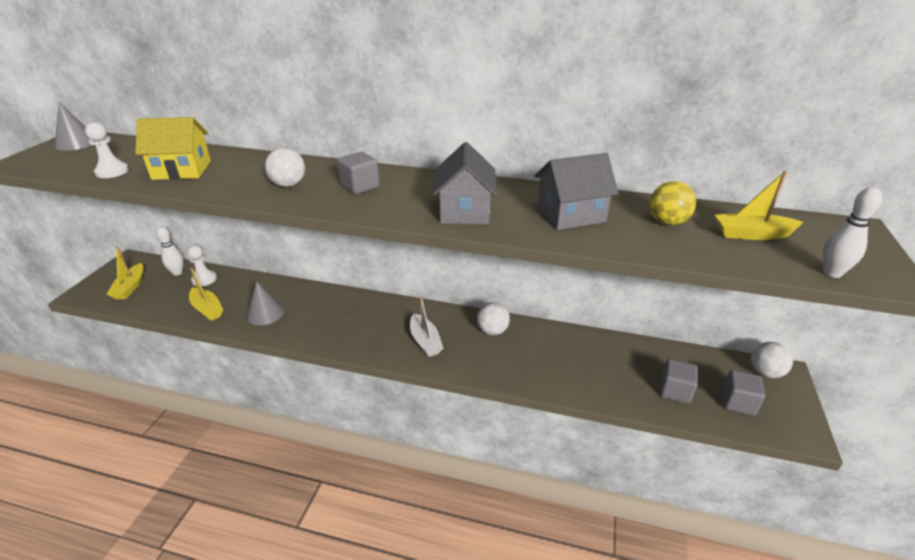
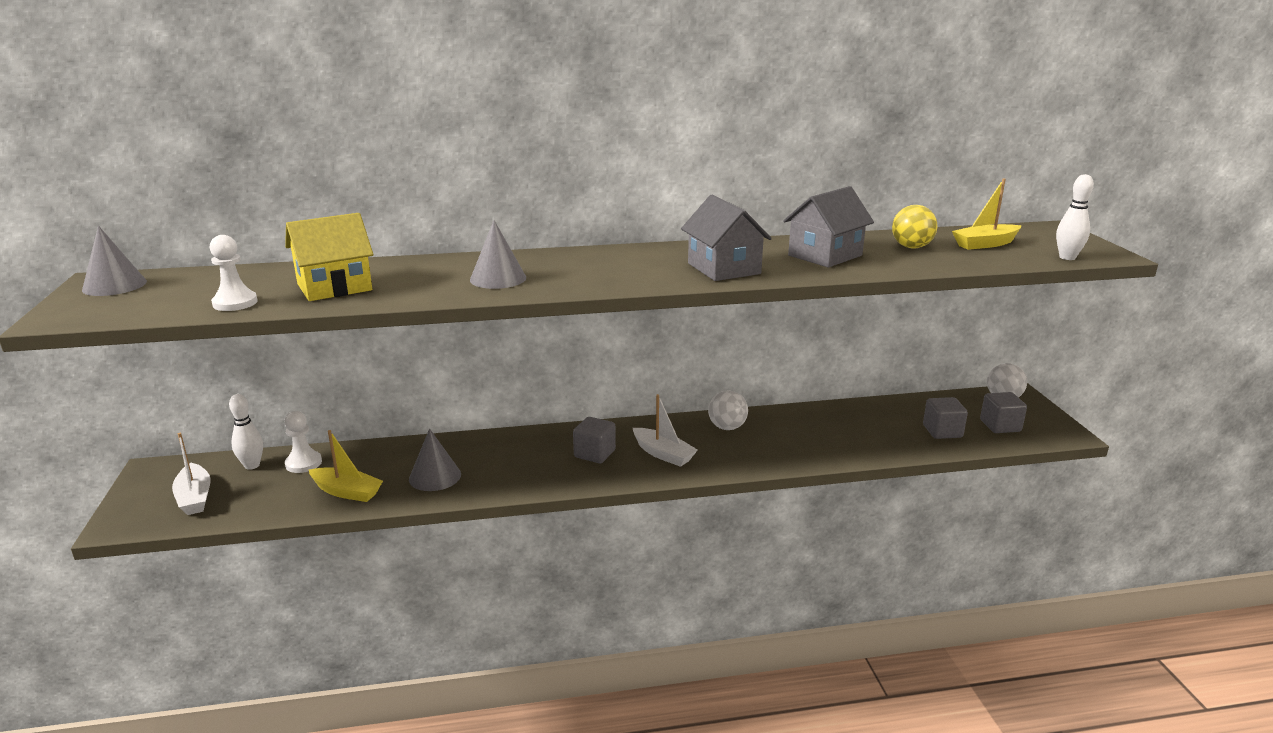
camera: 25 degrees left, 10 degrees down
yellow boat [107,246,143,299] -> white boat [172,433,211,515]
white ball [265,148,305,187] -> grey cone [470,220,526,289]
grey cube [337,152,380,194] -> grey cube moved to [573,417,616,463]

